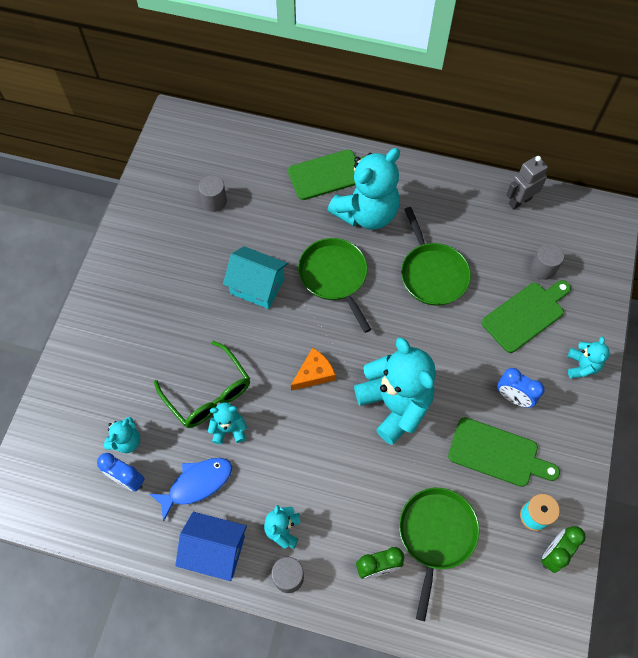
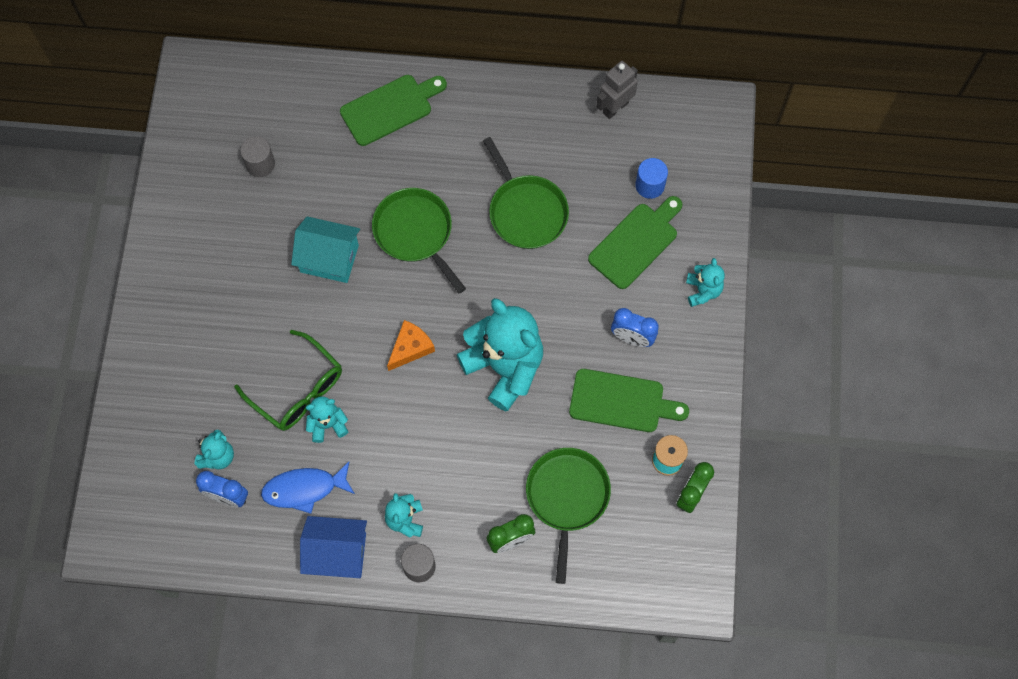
camera: 10 degrees left, 5 degrees up
blue fish [150,458,232,522] -> blue fish turned 150 degrees counterclockwise [261,462,355,514]
turquoise teddy bear [328,148,400,230] -> none
grey cylinder [531,243,564,280] -> blue cylinder [635,158,668,199]

